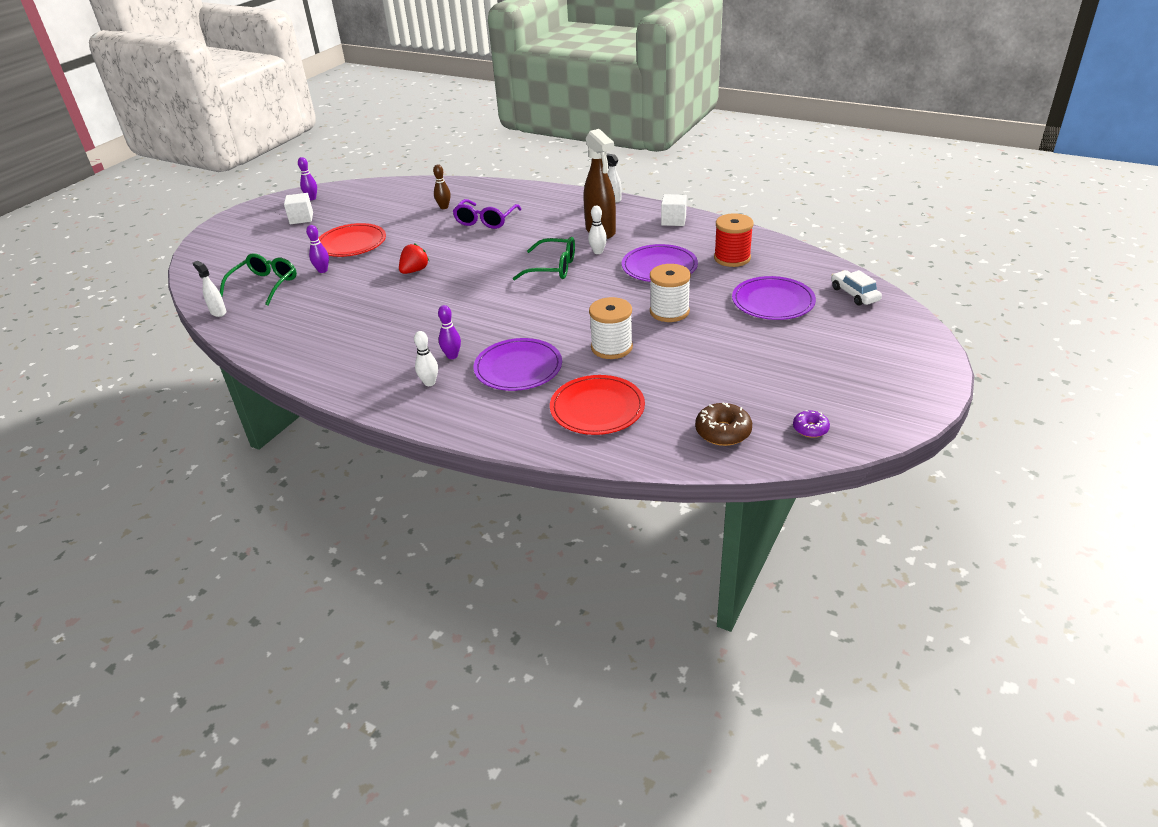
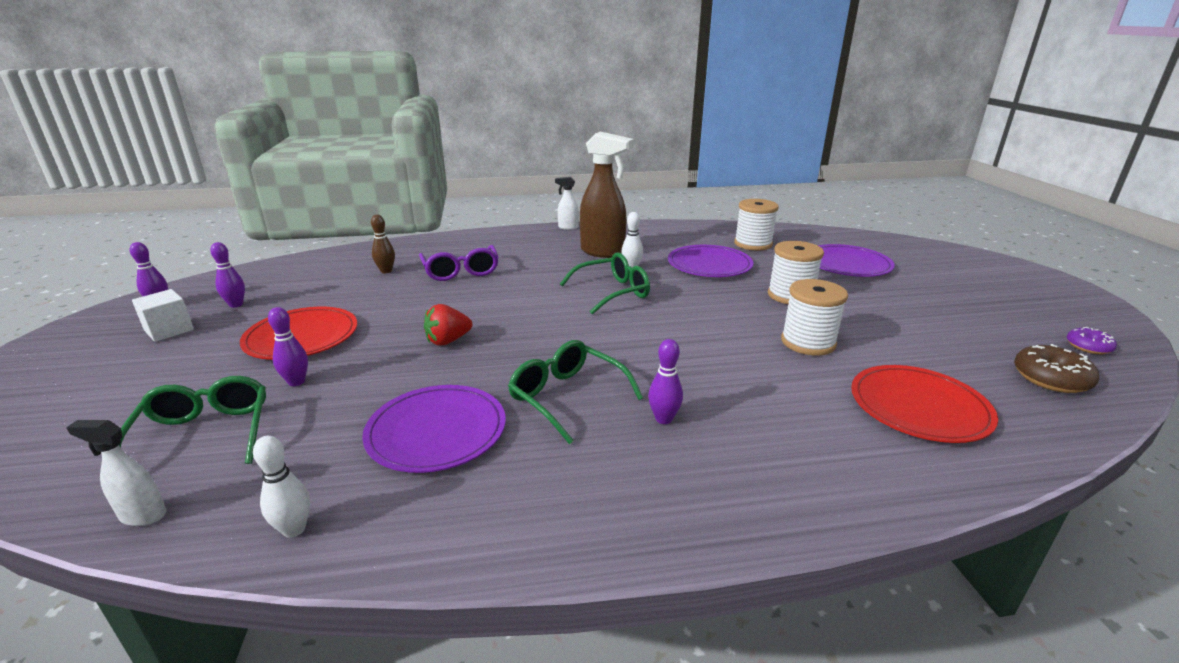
camera: 40 degrees left, 10 degrees down
red strawberry [399,243,429,274] -> red strawberry turned 120 degrees counterclockwise [424,304,472,346]
white bowling pin [414,331,438,386] -> white bowling pin moved to [253,436,310,538]
purple plate [473,338,562,391] -> purple plate moved to [362,385,506,473]
white cube [661,194,687,226] -> none
red spool [714,213,754,267] -> white spool [734,199,779,251]
white car [831,270,882,305] -> none
none -> purple bowling pin [210,242,245,308]
none -> green glasses [508,340,643,444]

